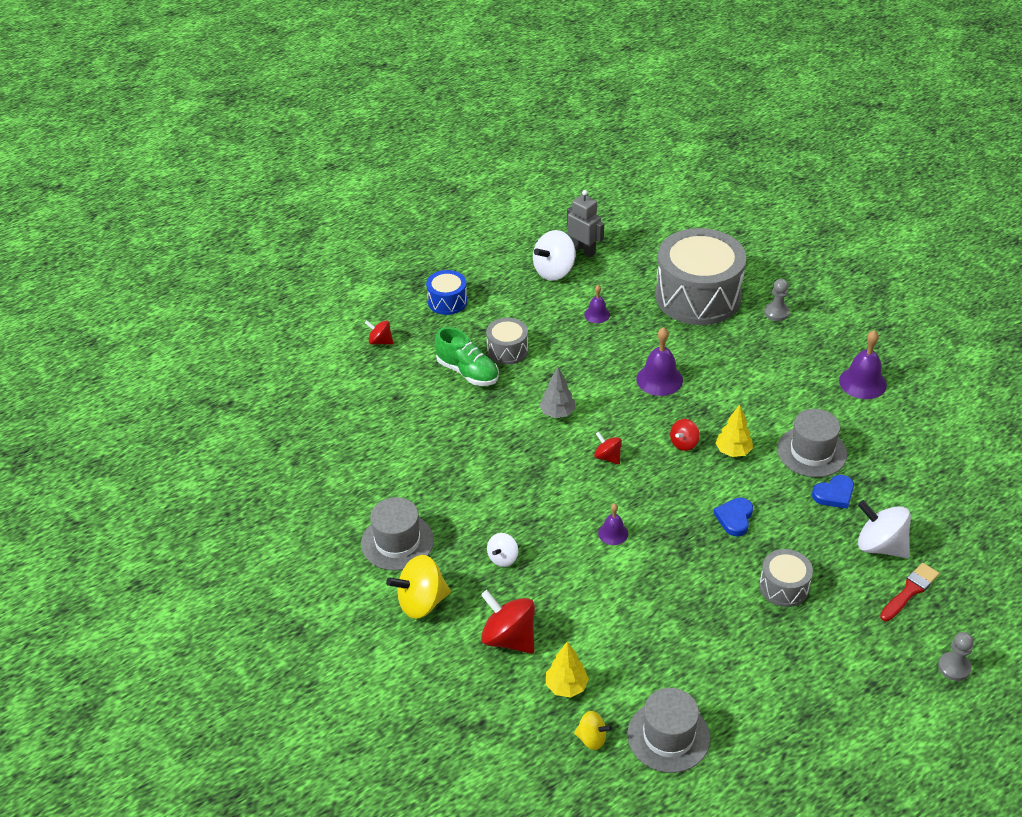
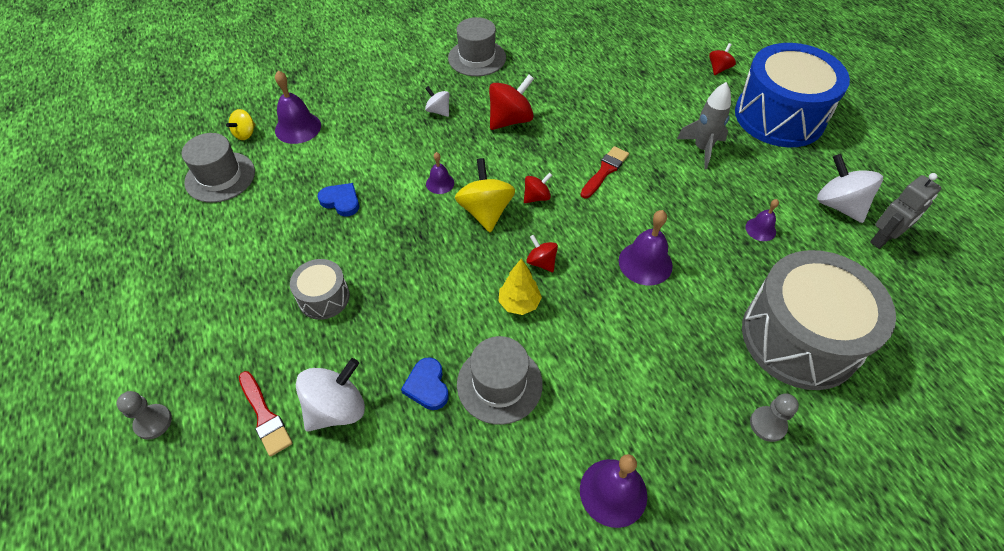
camera: 100 degrees right, 10 degrees up
yellow spinning top [386,555,451,619] -> yellow spinning top moved to [455,158,515,232]
blue drum [426,270,467,315] -> blue drum [735,43,850,147], size x2.15
green shoe [435,327,499,386] -> none
red spinning top [481,590,535,654] -> red spinning top moved to [489,75,534,130]
grey drum [486,318,528,365] -> grey rocket [677,82,731,169]
grey tree [539,367,575,418] -> red brush [581,146,629,199]
yellow tree [546,642,589,698] -> purple bell [275,70,321,144]
blue heart [714,498,753,537] -> blue heart moved to [318,183,359,217]

